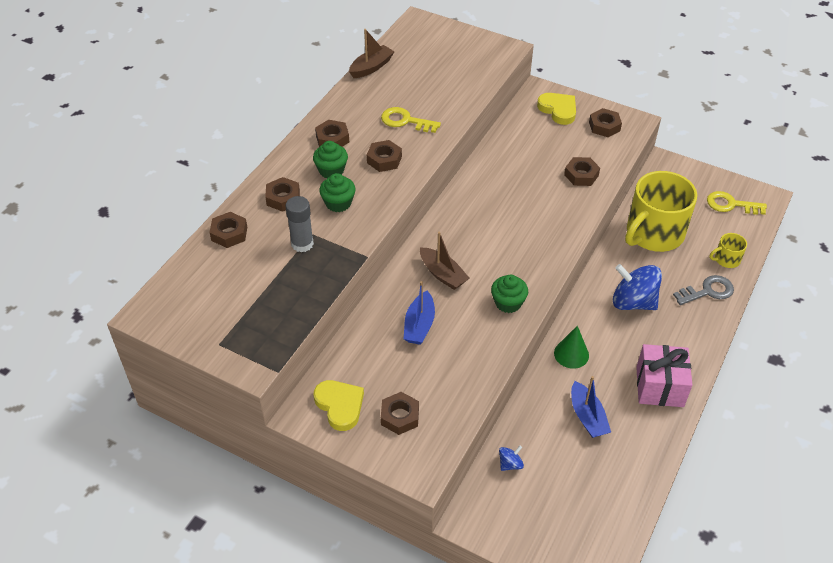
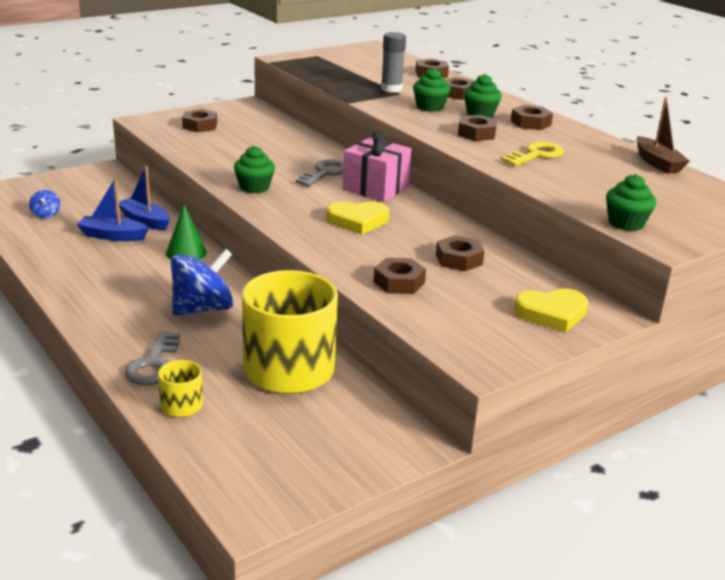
camera: 115 degrees right, 20 degrees down
yellow heart [313,380,364,431] -> yellow heart moved to [326,201,389,234]
blue boat [404,281,435,345] -> blue boat moved to [119,166,170,231]
brown boat [420,232,469,290] -> grey key [296,159,344,187]
blue spinning top [499,446,524,471] -> blue spinning top moved to [29,190,60,218]
brown nut [589,108,622,137] -> brown nut moved to [436,235,485,271]
pink gift [636,344,692,407] -> pink gift moved to [343,130,412,202]
yellow key [707,191,767,215] -> none
none -> green cupcake [606,174,656,231]

